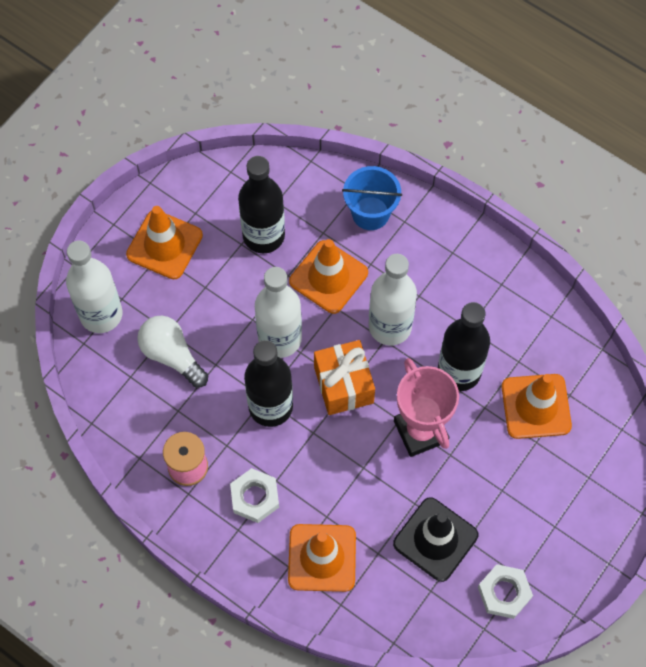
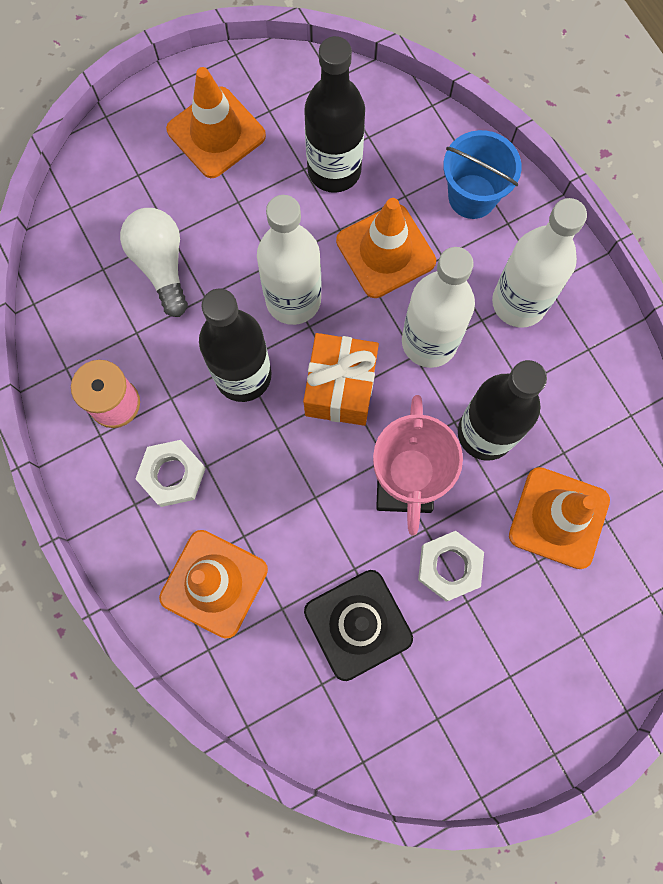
camera: 25 degrees right, 10 degrees up
white bottle [66,240,122,333] -> white bottle moved to [492,198,587,328]
white nut [478,564,533,619] -> white nut moved to [418,531,484,602]

